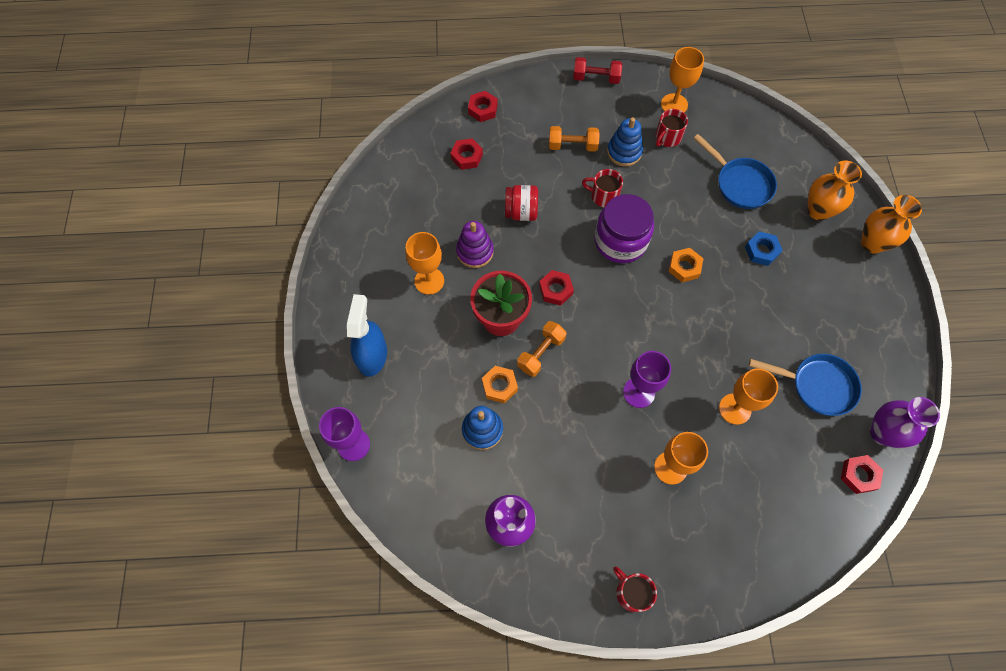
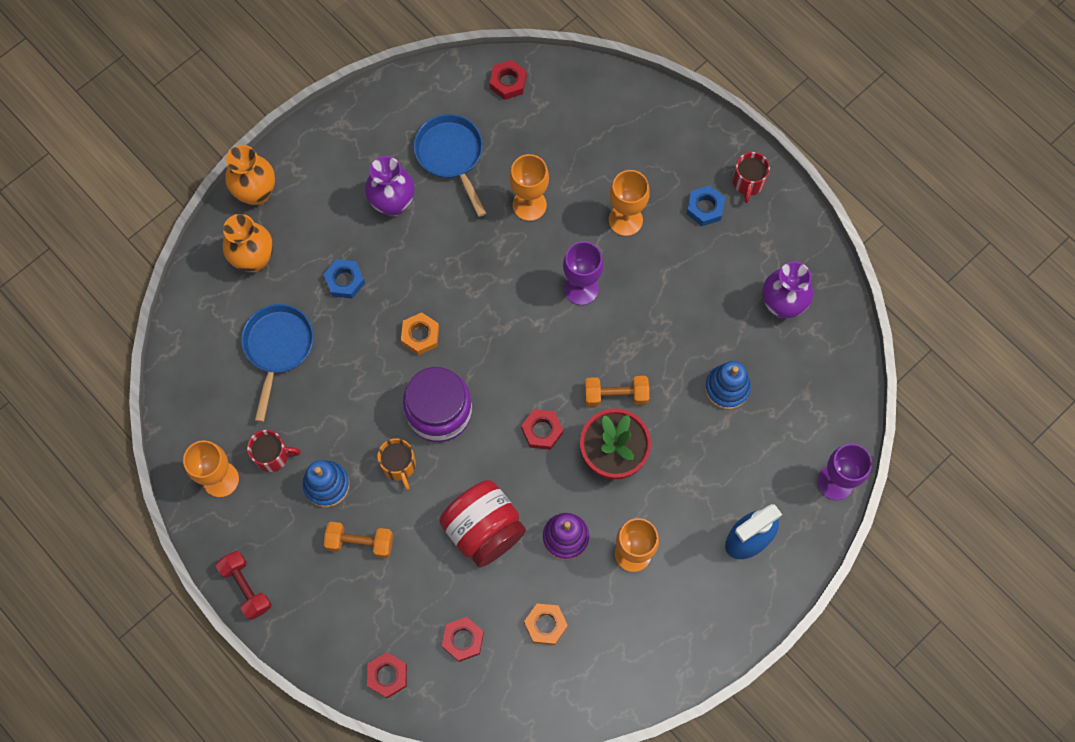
camera: 130 degrees left, 5 degrees up
orange nut [482,366,518,404] -> orange nut moved to [524,603,568,645]
red jar [505,185,538,221] -> red jar [439,480,526,567], size x1.56
orange dumbbell [549,126,600,152] -> orange dumbbell turned 45 degrees counterclockwise [324,522,393,558]
red mug [582,169,623,207] -> orange mug [377,438,416,490]
purple vase [870,397,940,448] -> purple vase moved to [365,156,415,216]
none -> blue nut [687,185,725,226]

